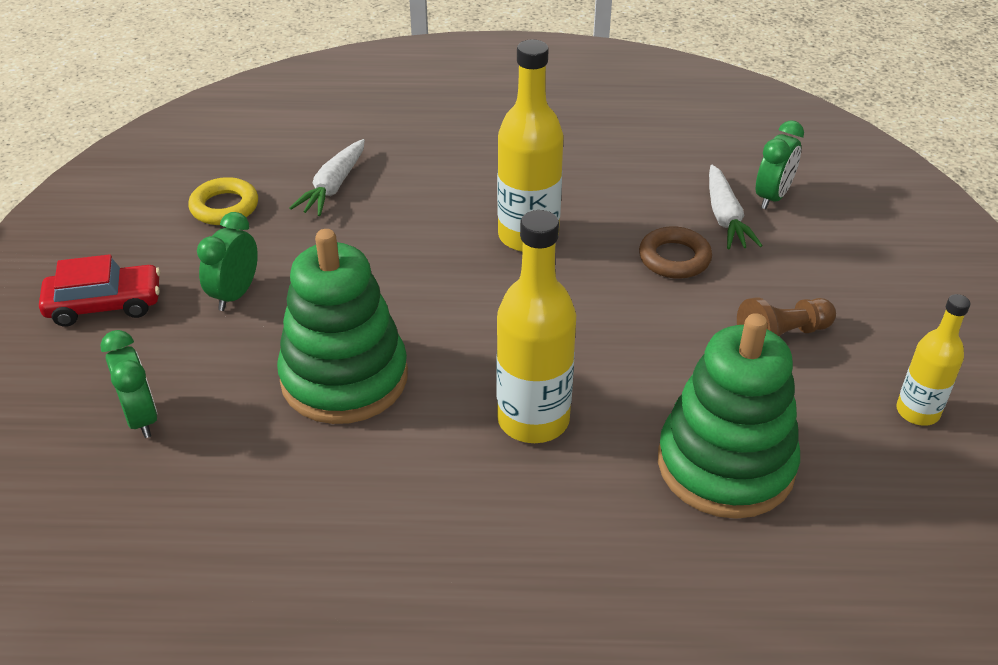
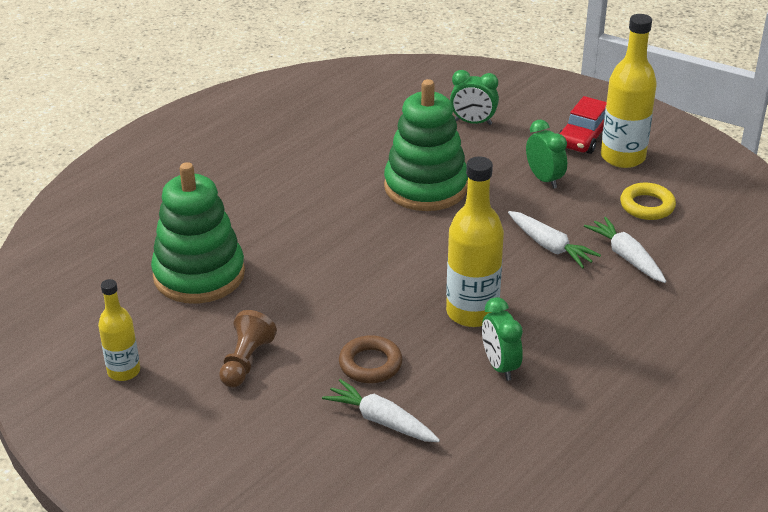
camera: 130 degrees right, 5 degrees down
yellow bottle [496,210,576,443] -> yellow bottle moved to [601,14,657,168]
green clock [756,120,804,209] -> green clock moved to [482,297,523,381]
none -> white carrot [508,211,601,269]

